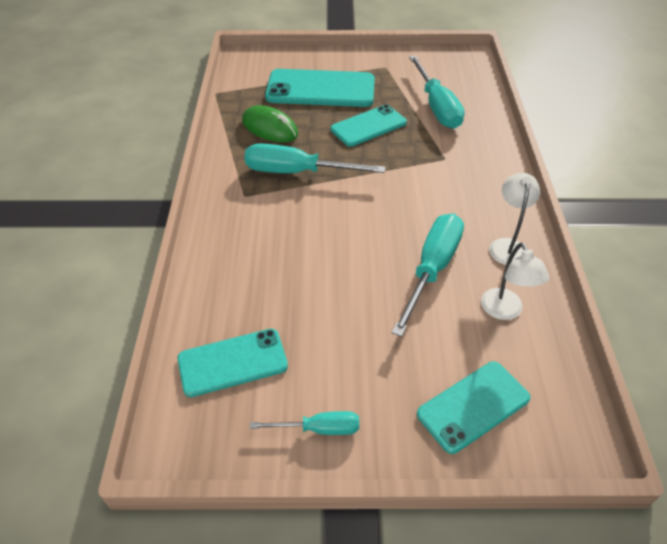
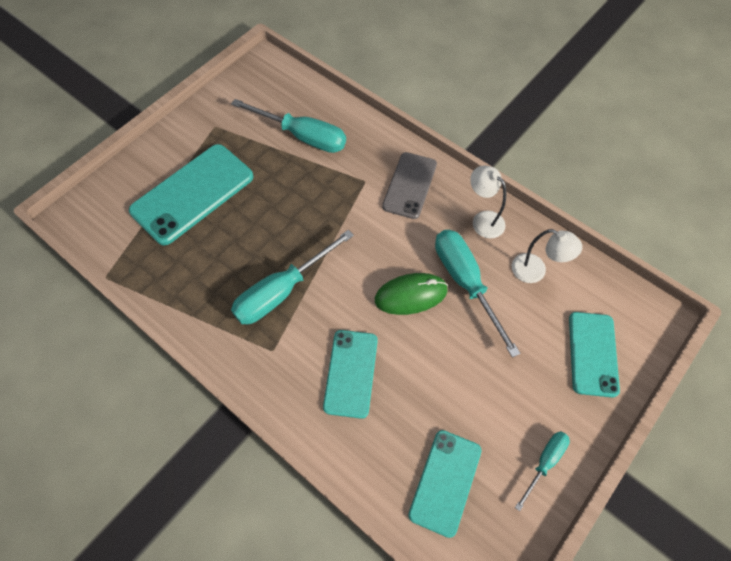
camera: 50 degrees left, 15 degrees up
green mouse [242,105,298,142] -> green mouse moved to [375,273,448,315]
turquoise phone [331,104,407,147] -> turquoise phone moved to [323,330,378,419]
none -> grey phone [382,152,437,219]

